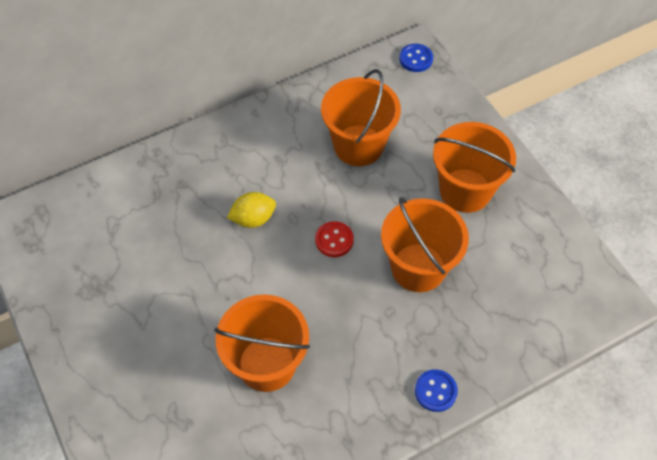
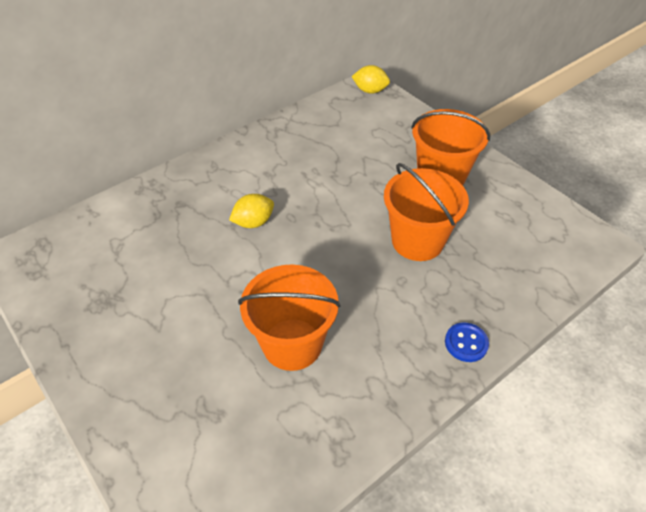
camera: 10 degrees left, 10 degrees down
red button [315,221,354,257] -> none
orange bucket [321,69,401,166] -> none
blue button [399,44,433,72] -> yellow lemon [351,65,390,94]

